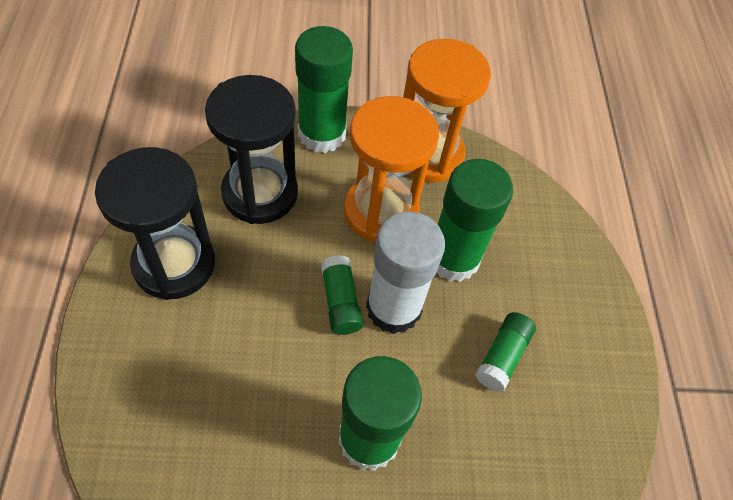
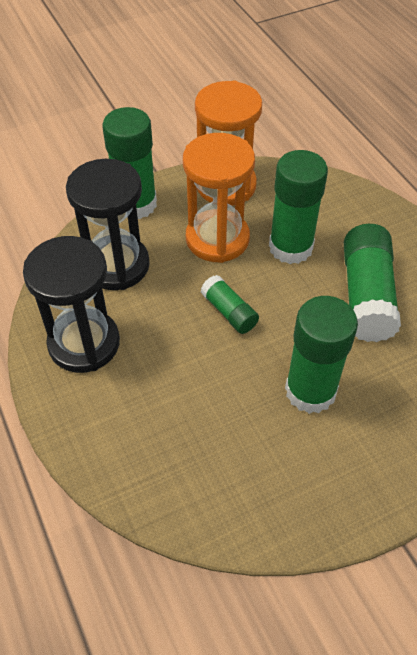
camera: 20 degrees left, 5 degrees down
white glue stick [366,211,445,334] -> none
green glue stick [475,312,536,392] -> green glue stick [344,224,401,342], size x1.85

